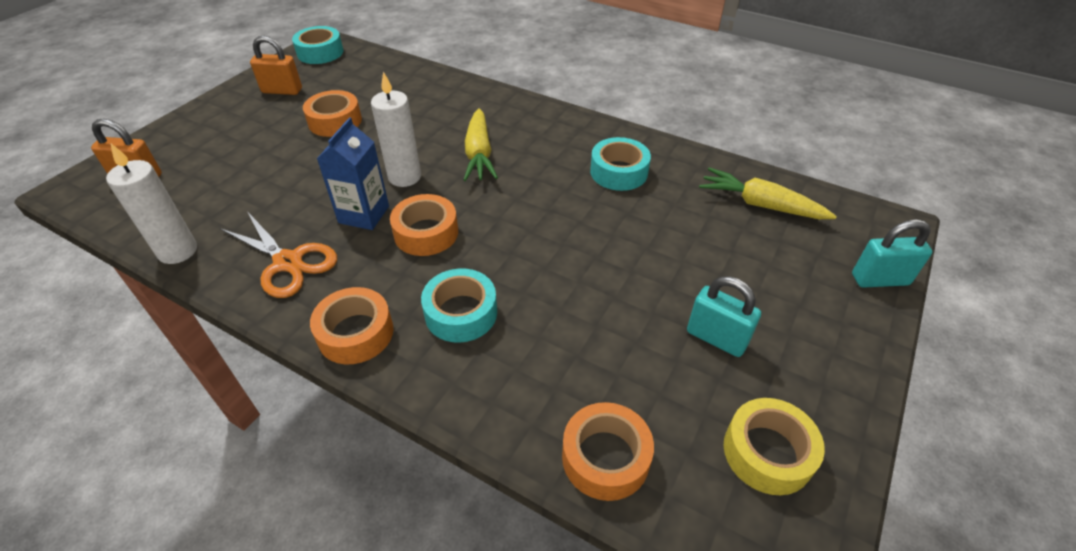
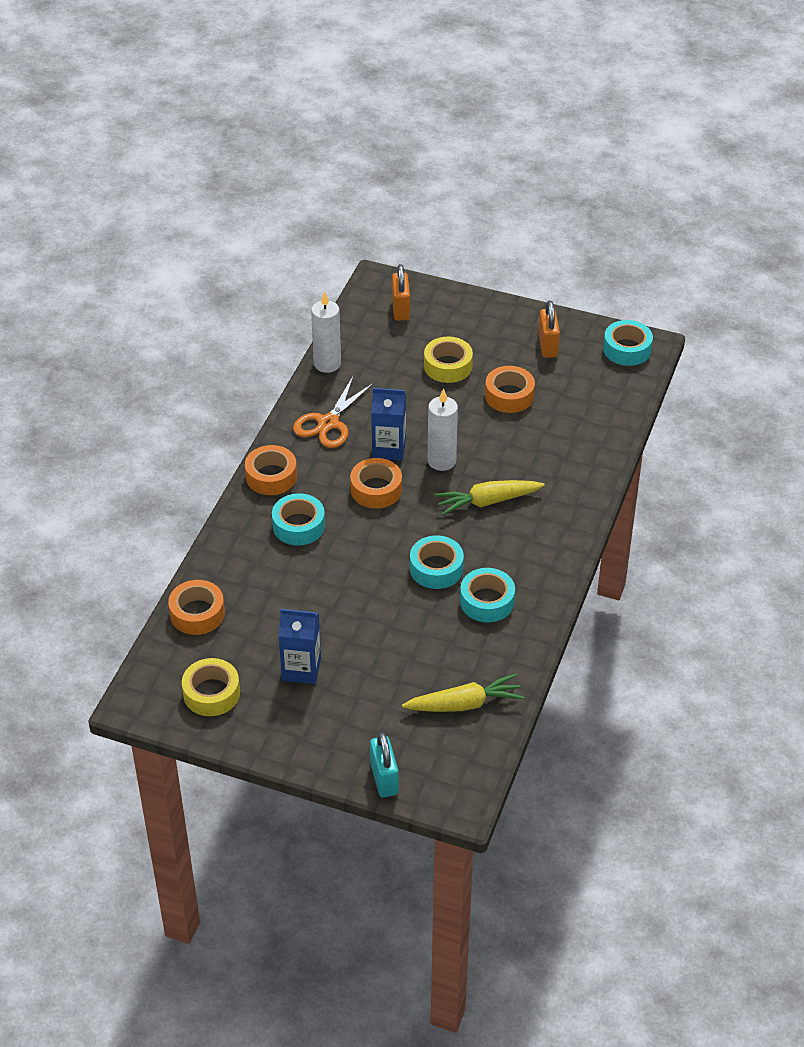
camera: 80 degrees right, 0 degrees up
turquoise padlock [687,276,761,357] -> blue carton [278,609,321,684]
yellow carrot [699,167,837,219] -> yellow carrot turned 60 degrees clockwise [402,673,524,712]
none -> turquoise tape [410,535,464,589]
none -> yellow tape [424,337,473,383]

